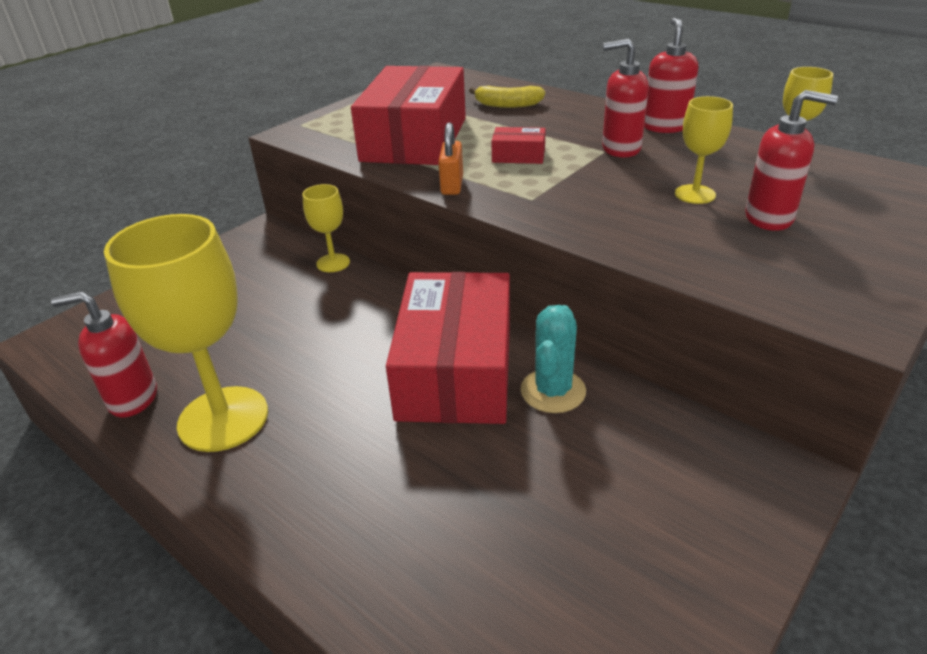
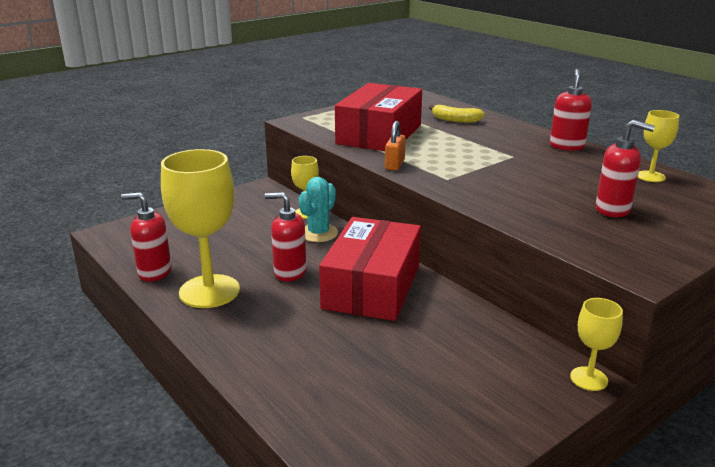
camera: 10 degrees right, 10 degrees down
red box [491,127,546,164] -> none
turquoise cactus [520,305,586,413] -> turquoise cactus moved to [299,177,338,242]
red soap dispenser [602,38,649,157] -> red soap dispenser moved to [265,192,307,282]
yellow goblet [675,96,733,204] -> yellow goblet moved to [570,298,623,391]

